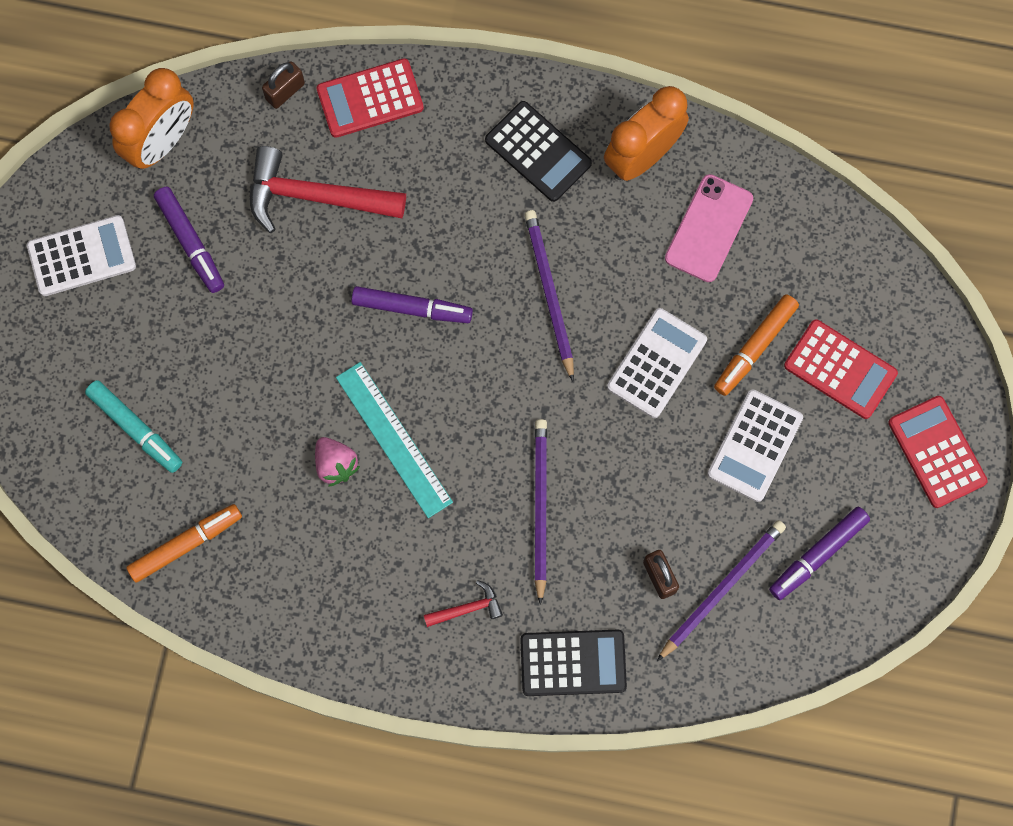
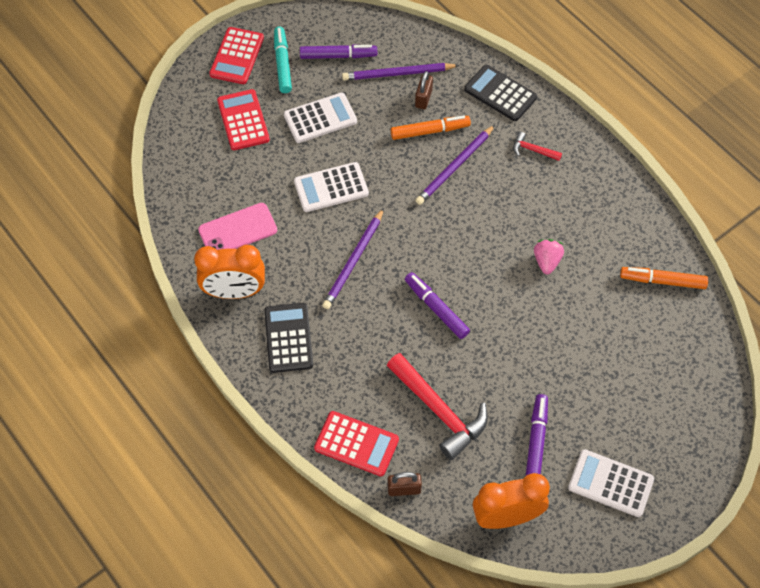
camera: 140 degrees left, 15 degrees down
turquoise marker [85,380,182,473] -> turquoise marker moved to [274,27,292,93]
turquoise ruler [336,362,453,518] -> none
orange marker [714,294,799,396] -> orange marker moved to [391,115,471,140]

